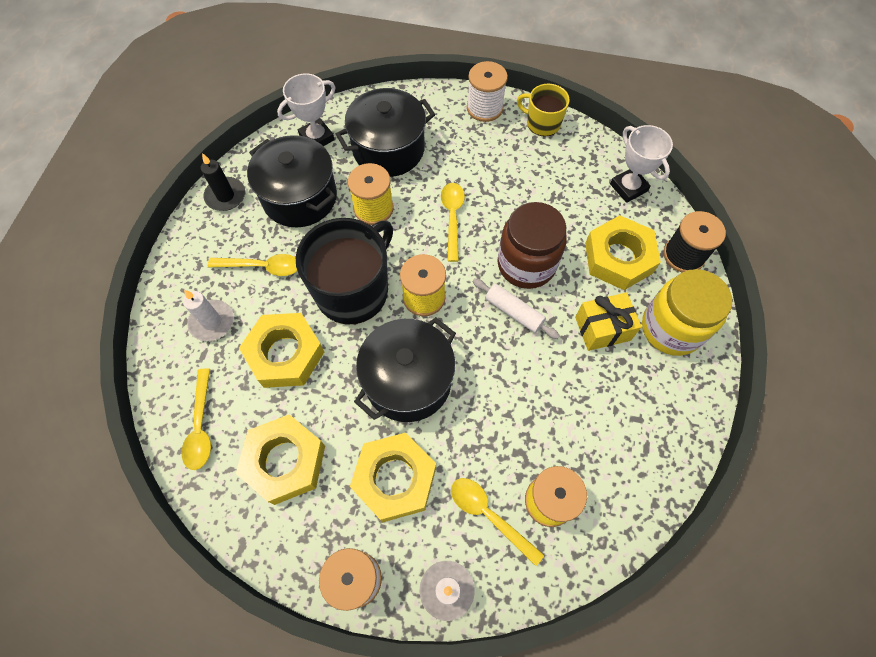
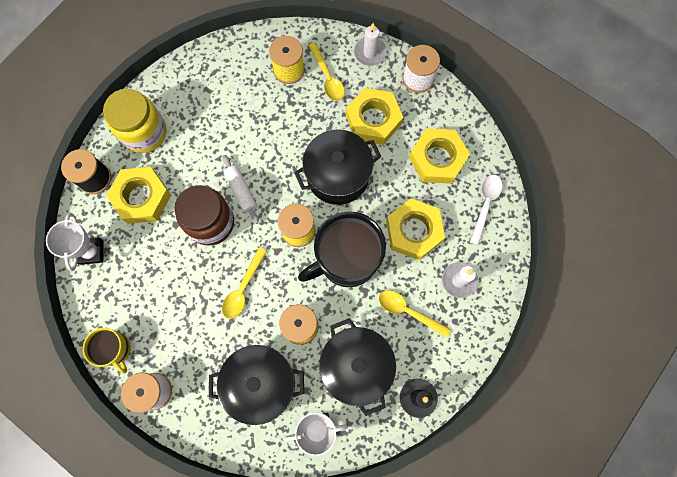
camera: 155 degrees left, 10 degrees up
yellow spoon [182,368,211,470] -> white spoon [470,175,503,245]
yellow gift [575,292,642,351] -> none

